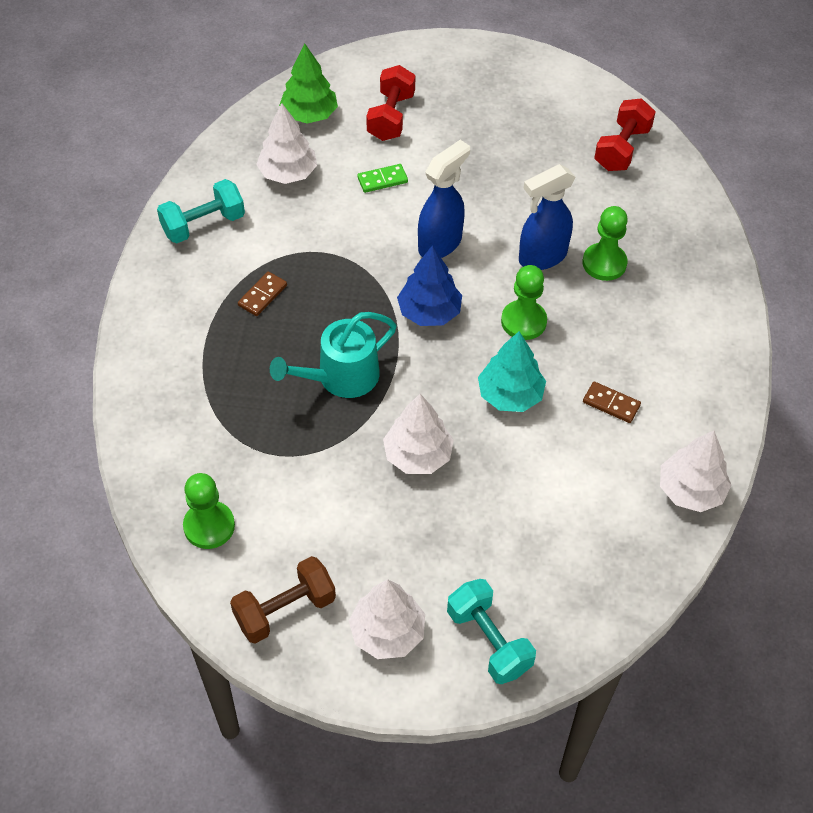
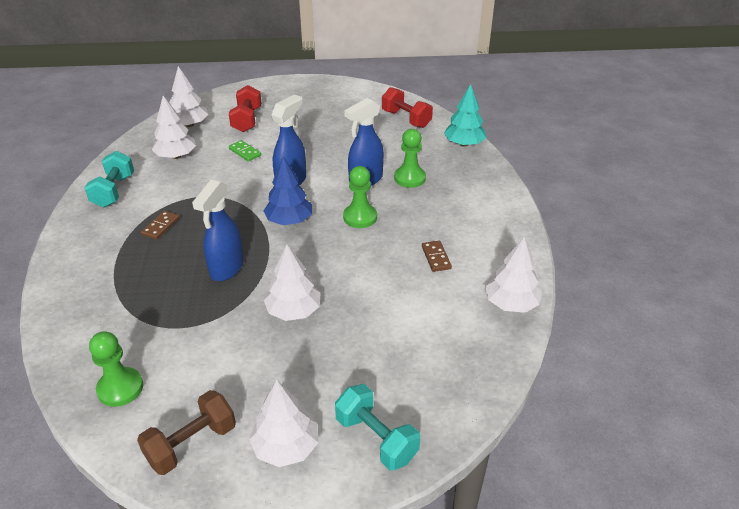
camera: 10 degrees left, 15 degrees down
turquoise dumbbell [157,179,245,243] -> turquoise dumbbell turned 45 degrees counterclockwise [84,151,134,208]
turquoise watering can [270,312,397,398] -> blue spray bottle [192,180,244,281]
green tree [279,44,338,124] -> white tree [169,66,209,127]
green domino [357,164,408,193] -> green domino turned 75 degrees clockwise [229,140,261,162]
turquoise tree [478,331,546,412] -> turquoise tree moved to [444,84,486,147]
brown domino [583,382,641,423] -> brown domino turned 60 degrees clockwise [422,241,452,272]
red dumbbell [594,99,656,171] -> red dumbbell turned 60 degrees counterclockwise [382,87,433,128]

